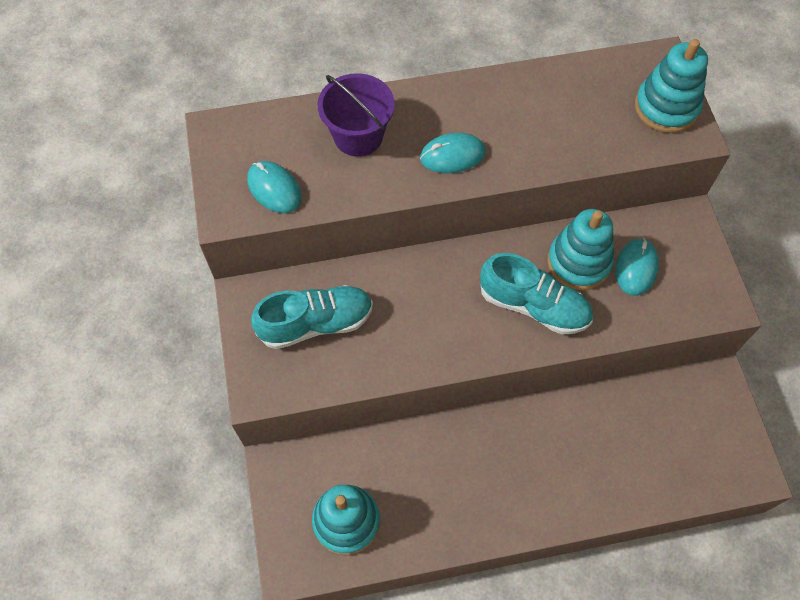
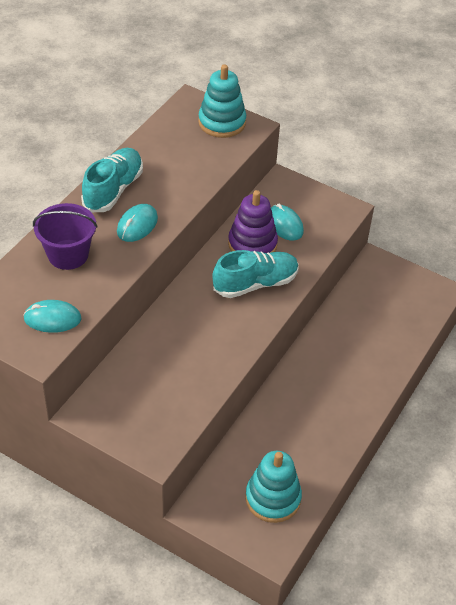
camera: 50 degrees left, 15 degrees down
turquoise shoe [251,285,373,349] -> turquoise shoe moved to [81,148,143,212]
turquoise stacking toy [547,209,614,290] -> purple stacking toy [228,190,278,253]

